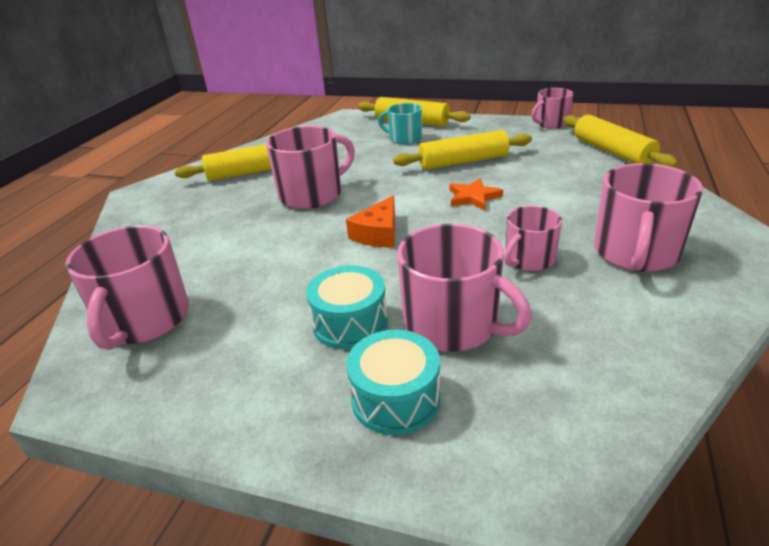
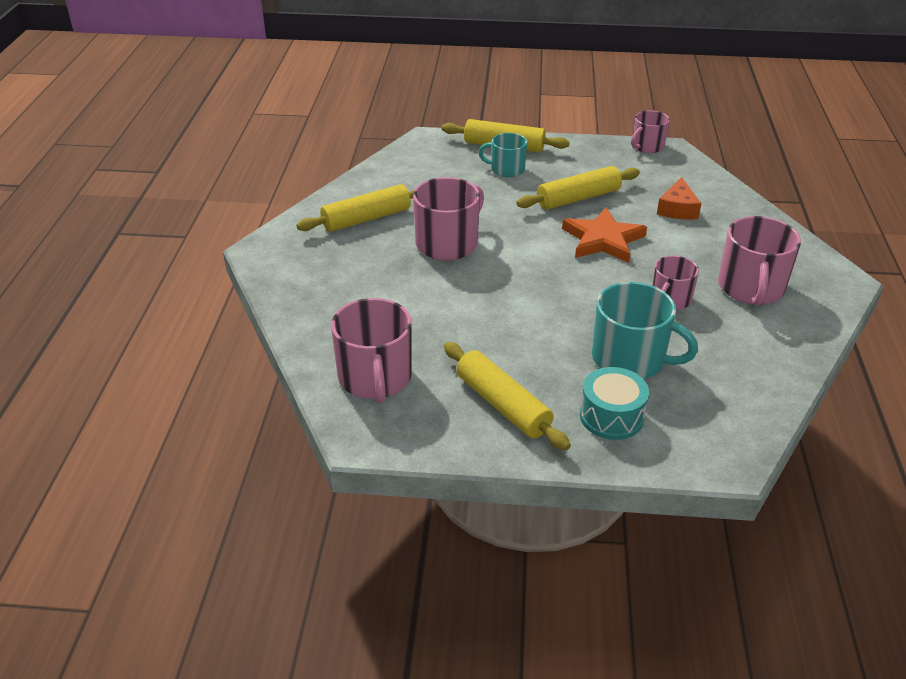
camera: 15 degrees left, 5 degrees up
turquoise drum [306,266,388,350] -> none
orange cheese [346,196,395,247] -> orange cheese moved to [657,177,701,220]
pink mug [397,224,532,352] -> turquoise mug [592,282,698,379]
orange star [449,178,503,210] -> orange star [562,208,647,263], size x1.66
yellow rolling pin [563,115,678,168] -> yellow rolling pin moved to [444,342,571,450]

